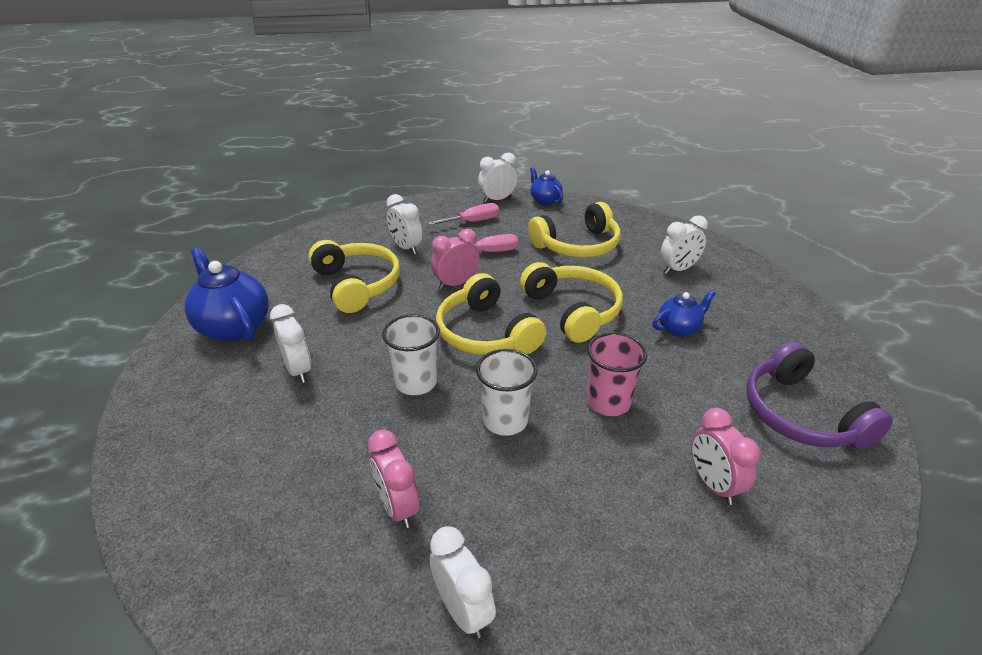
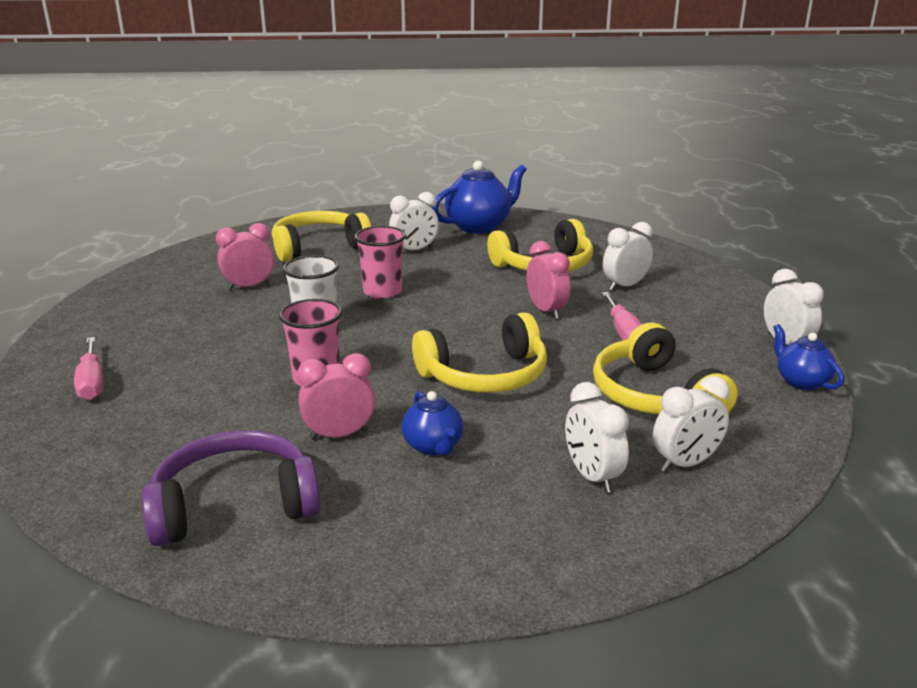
camera: 95 degrees right, 10 degrees down
white cup [382,314,440,395] -> pink cup [354,226,406,299]
pink screwdriver [428,203,499,225] -> pink screwdriver moved to [74,337,103,400]
white clock [430,527,496,638] -> white clock moved to [653,376,730,472]
yellow headphones [436,273,546,355] -> yellow headphones moved to [272,211,371,262]
blue teapot [530,167,563,206] -> blue teapot turned 90 degrees counterclockwise [773,324,844,390]
pink clock [691,408,760,505] -> pink clock moved to [297,353,375,440]

